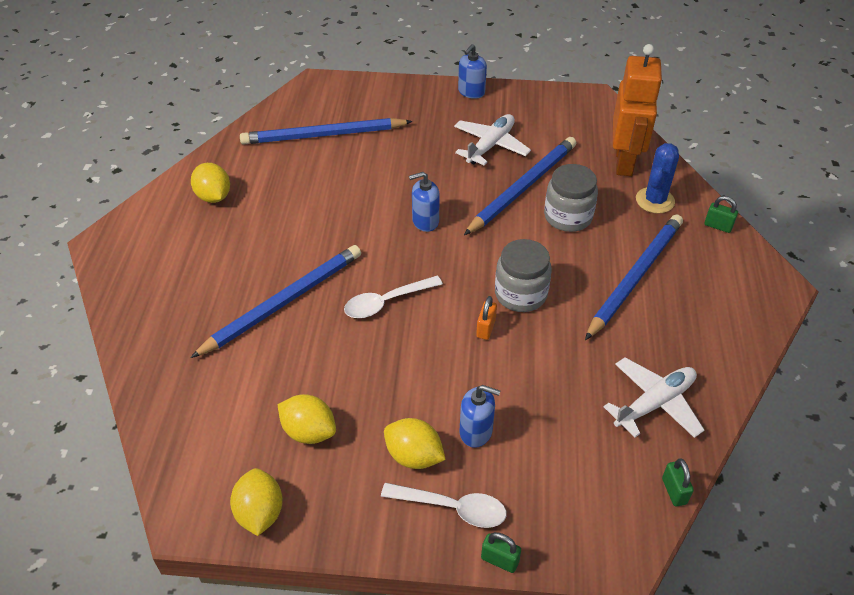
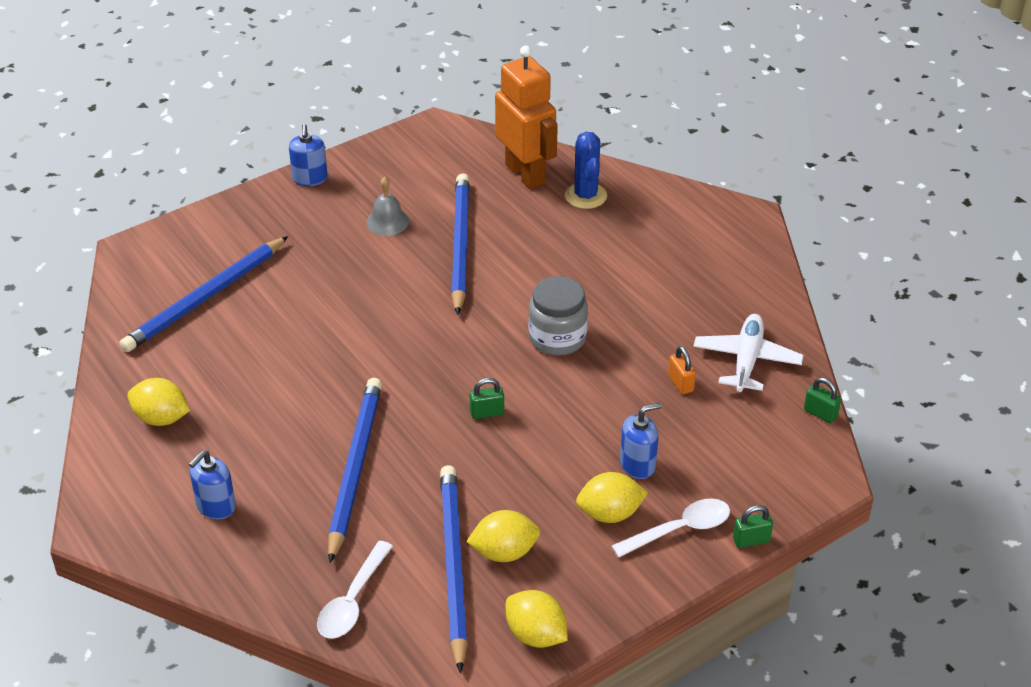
camera: 40 degrees left, 5 degrees down
white spoon [344,276,443,318] -> white spoon moved to [317,540,393,639]
blue soap dispenser [409,172,440,232] -> blue soap dispenser moved to [189,450,236,519]
white plane [454,114,531,166] -> grey bell [366,177,409,236]
orange padlock [476,296,497,340] -> orange padlock moved to [668,346,696,394]
grey jar [544,164,598,232] -> none
blue pencil [585,214,683,340] -> blue pencil moved to [440,465,468,673]
green padlock [705,196,738,233] -> green padlock moved to [470,378,504,419]

